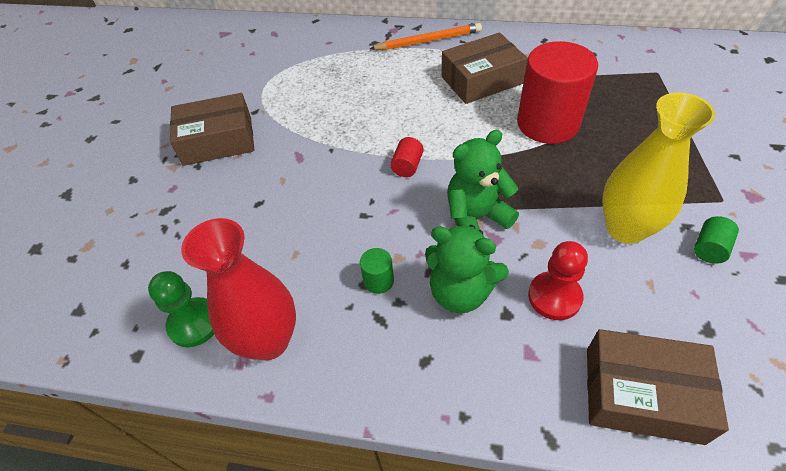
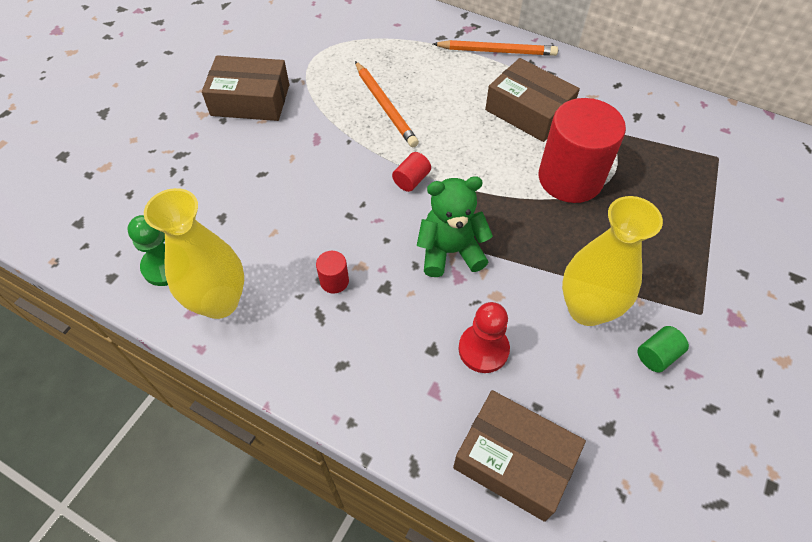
camera: 15 degrees right, 5 degrees up
red vase [181,218,296,361] -> yellow vase [144,188,244,319]
green cylinder [360,248,394,294] -> red cylinder [316,251,349,294]
green teddy bear [425,225,509,313] -> none
brown box [441,32,528,104] -> brown box turned 45 degrees clockwise [485,58,580,142]
none -> orange pencil [355,61,419,147]

